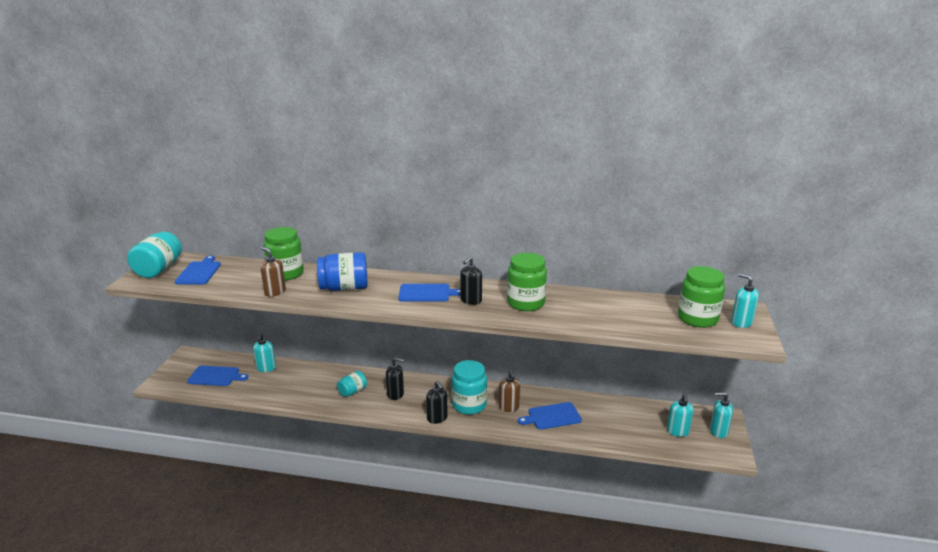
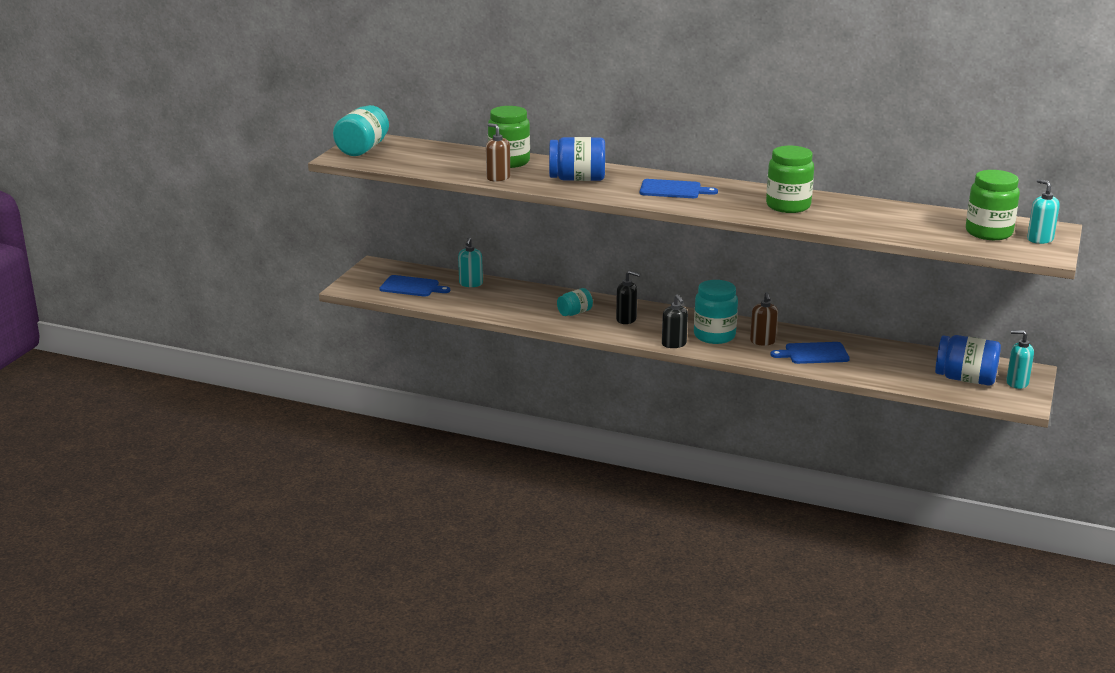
camera: 10 degrees right, 0 degrees up
blue cutting board [175,255,221,285] -> none
black soap dispenser [460,256,482,305] -> none
turquoise soap dispenser [667,394,694,437] -> blue jar [935,335,1001,385]

